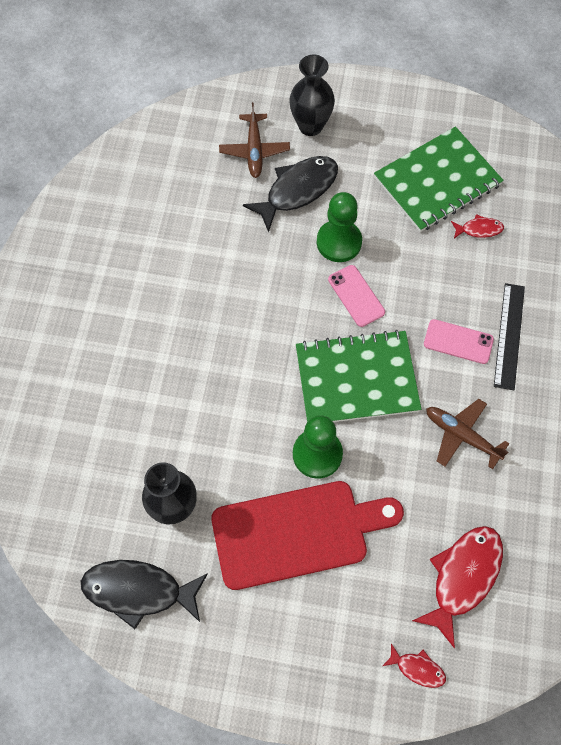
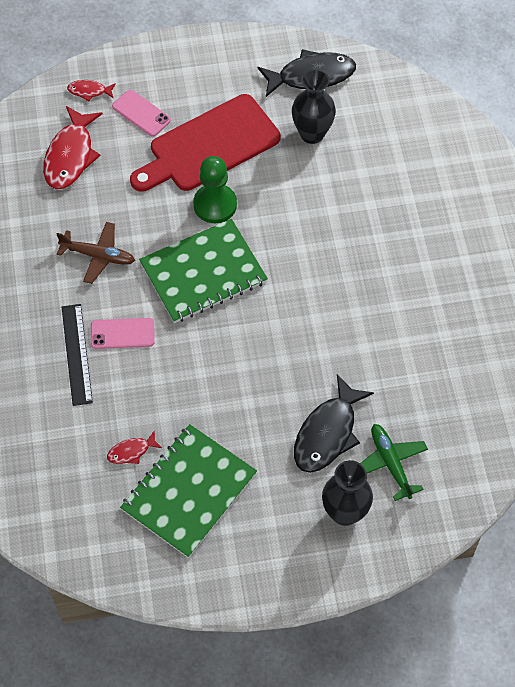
camera: 160 degrees right, 5 degrees down
brown plane [219,102,290,178] -> green plane [360,424,428,501]
green pawn [317,192,362,262] -> none
pink phone [328,265,385,327] -> pink phone moved to [112,90,171,137]

